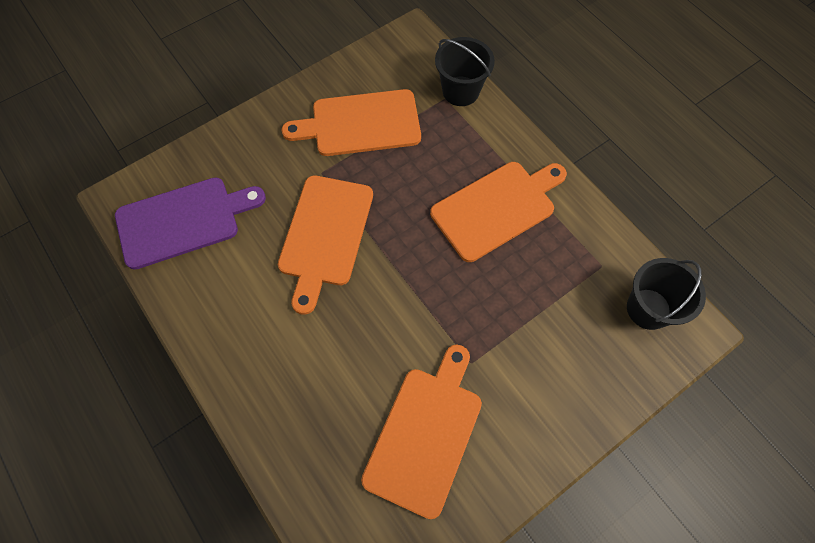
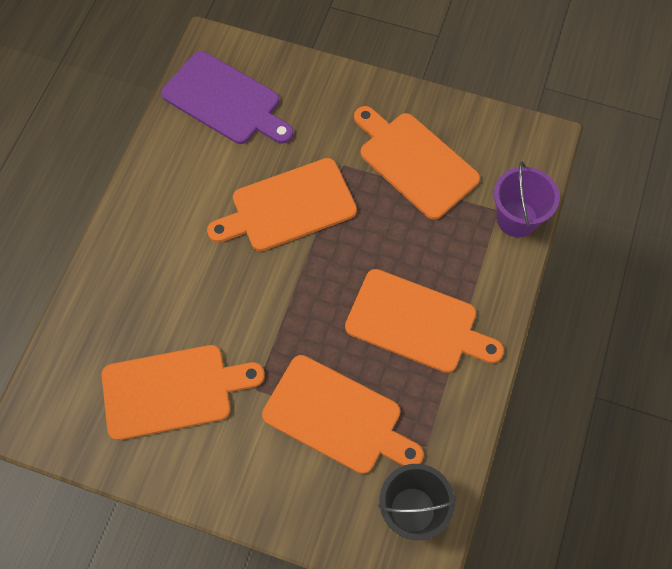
camera: 55 degrees right, 0 degrees up
black bucket [435,37,495,106] -> purple bucket [494,161,560,237]
none -> orange cutting board [262,355,424,474]

